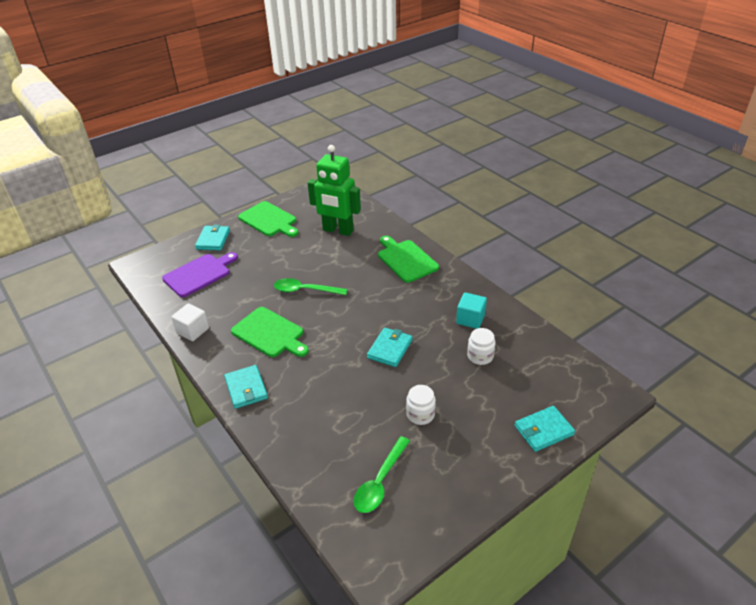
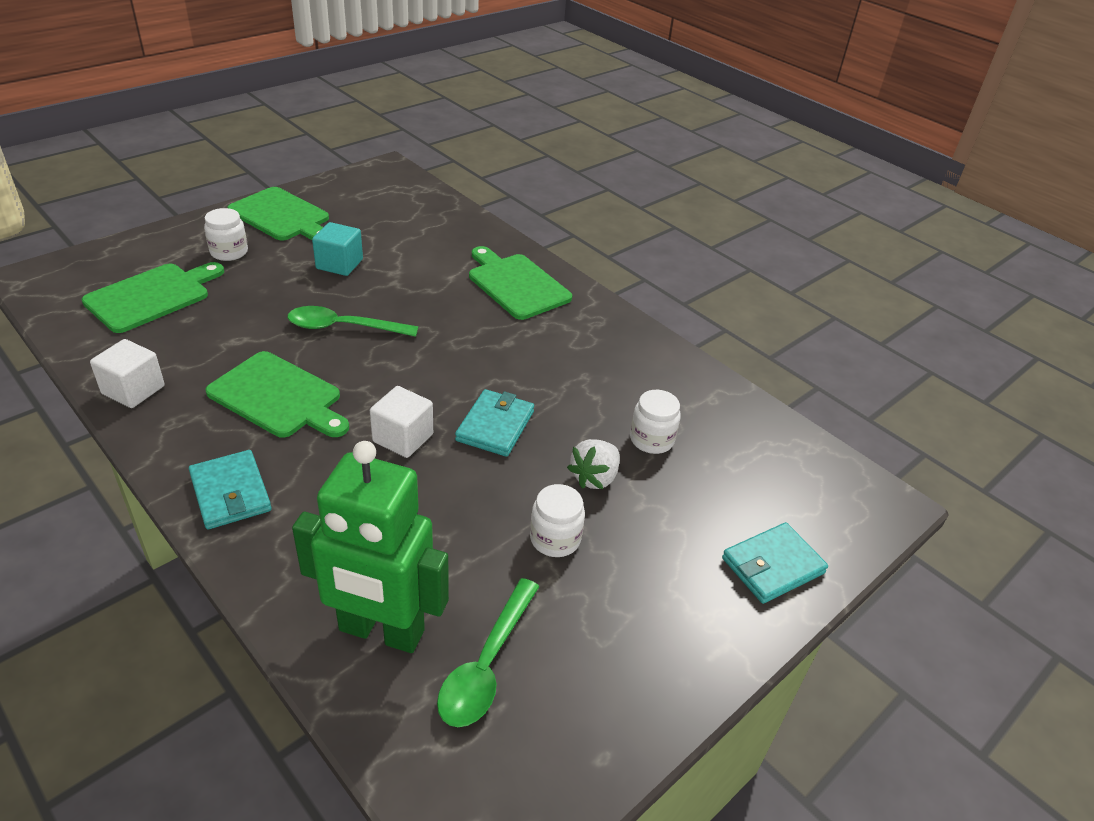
camera: 10 degrees left, 0 degrees up
purple cutting board [162,252,238,297] -> green cutting board [82,262,224,333]
turquoise wallet [195,224,230,251] -> none
green robot [308,145,361,236] -> green robot moved to [292,441,449,653]
turquoise cube [456,292,487,329] -> turquoise cube moved to [312,222,363,276]
none -> white jar [204,208,248,261]
none -> white cube [370,386,433,458]
none -> white strawberry [567,439,620,489]

